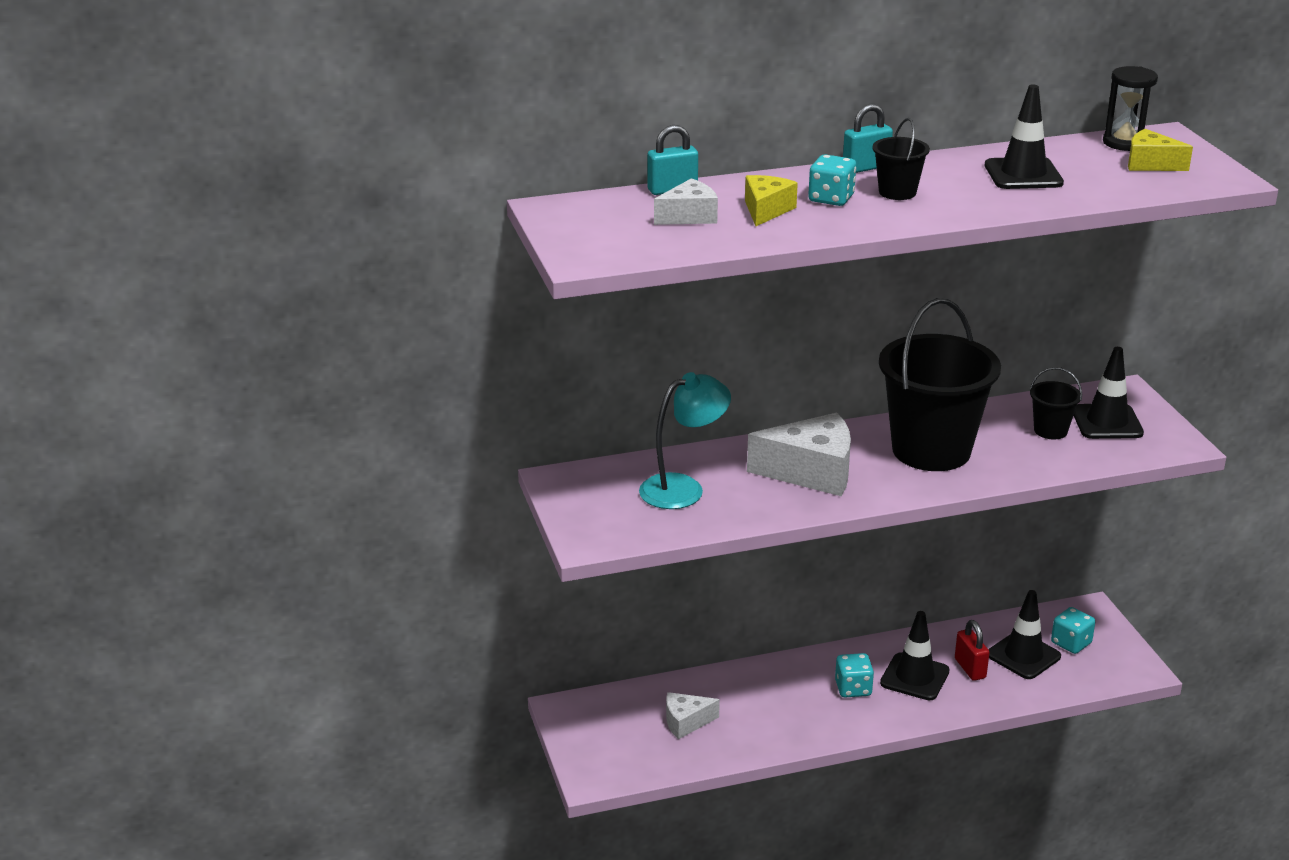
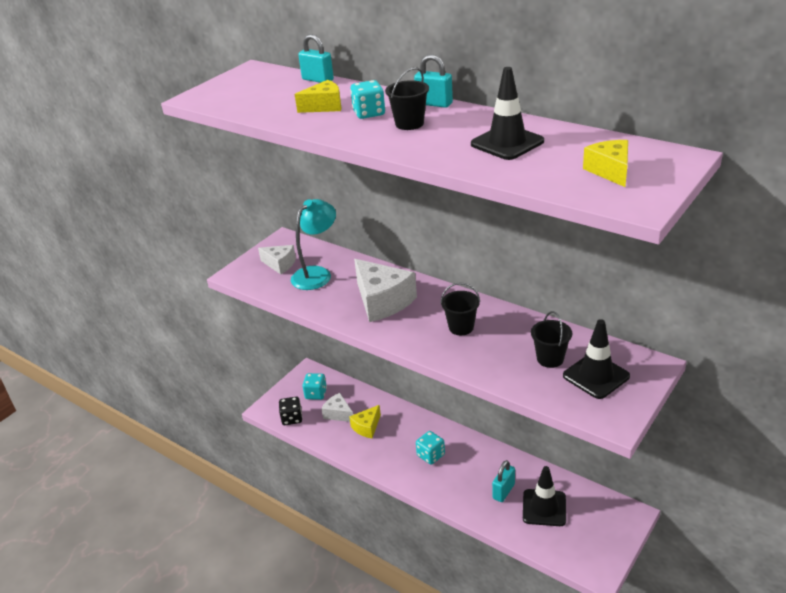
camera: 55 degrees right, 5 degrees up
turquoise lamp [639,372,731,509] -> turquoise lamp turned 75 degrees counterclockwise [291,199,336,290]
white cheese [654,178,718,225] -> white cheese moved to [258,245,296,274]
black bucket [879,298,1001,471] -> black bucket [440,282,480,335], size x0.43
black traffic cone [880,611,950,700] -> none
red padlock [955,620,989,681] -> turquoise padlock [492,460,515,502]
turquoise dice [1051,607,1095,654] -> turquoise dice moved to [302,373,327,400]
black hourglass [1103,66,1158,151] -> none
none -> black dice [279,397,302,425]
none -> yellow cheese [349,405,381,438]

